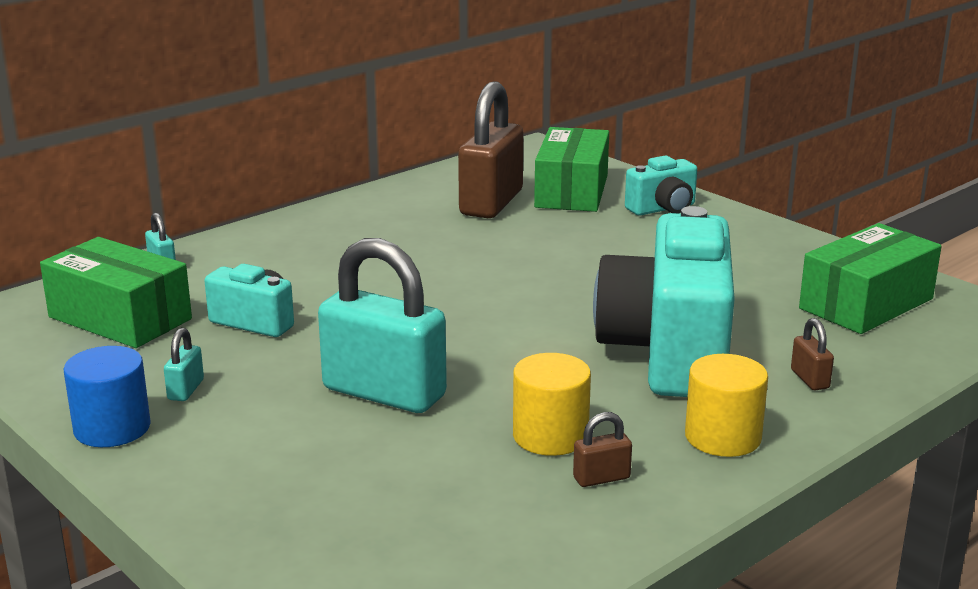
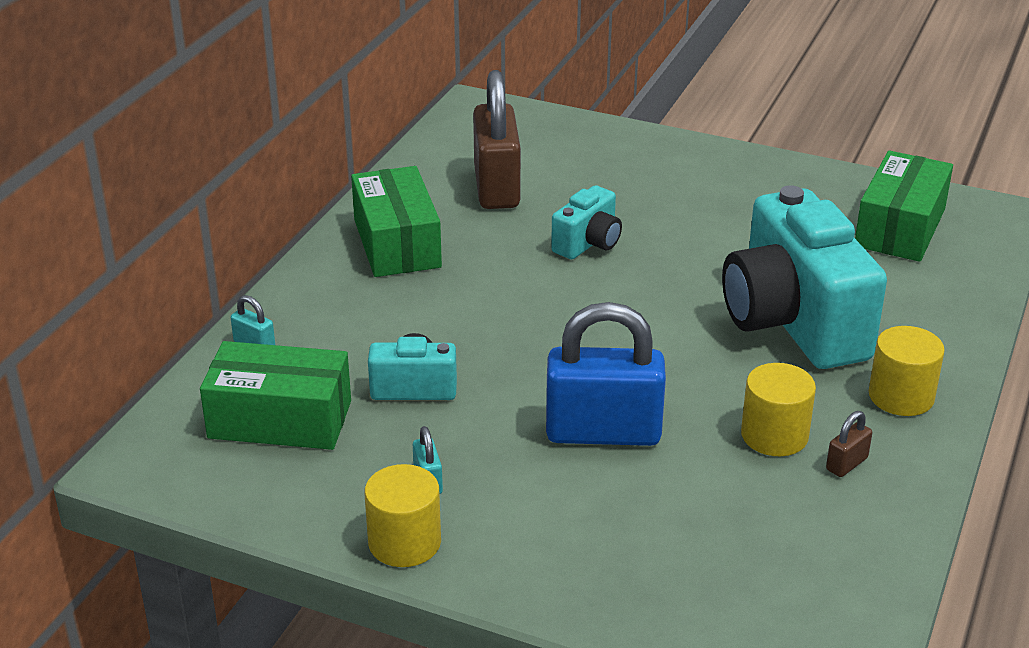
camera: 25 degrees left, 10 degrees up
blue cylinder [64,346,151,447] -> yellow cylinder [364,464,441,567]
turquoise padlock [318,238,447,413] -> blue padlock [546,302,666,446]
green box [534,127,609,212] -> green box moved to [351,166,442,277]
turquoise camera [625,156,697,216] -> turquoise camera moved to [551,185,622,259]
brown padlock [791,318,834,390] -> none

